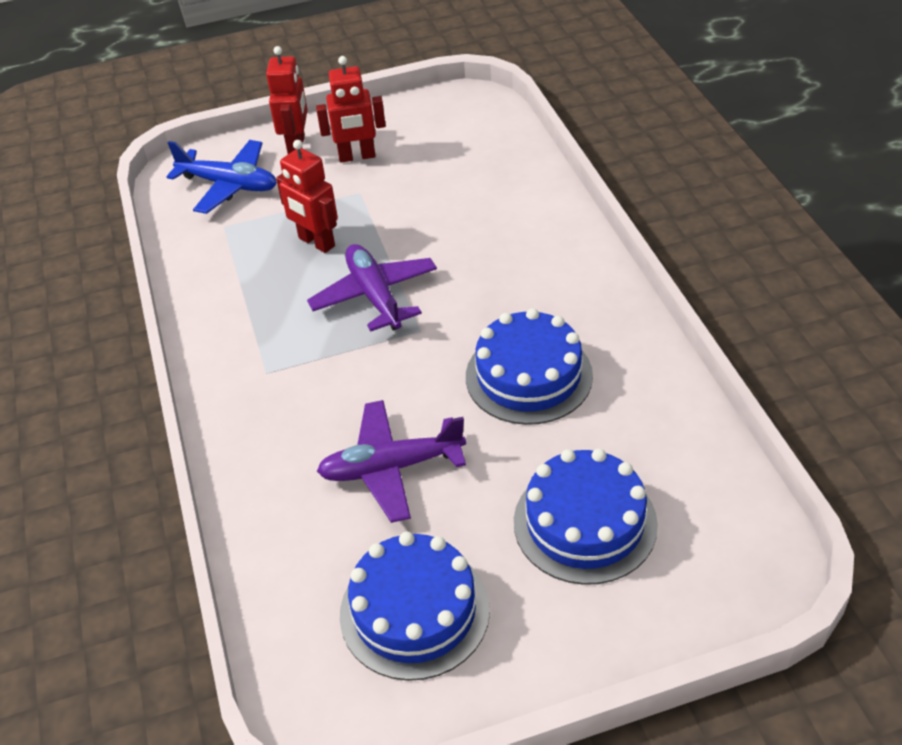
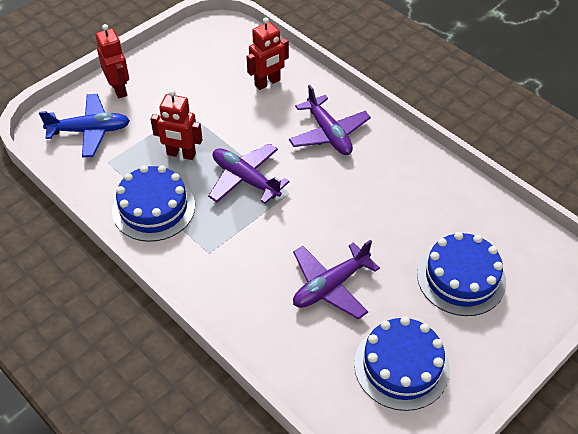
camera: 30 degrees left, 5 degrees up
red robot [316,56,386,163] -> red robot moved to [247,18,289,90]
blue cake [466,308,593,425] -> blue cake moved to [112,165,195,242]
none -> purple plane [289,85,371,155]

